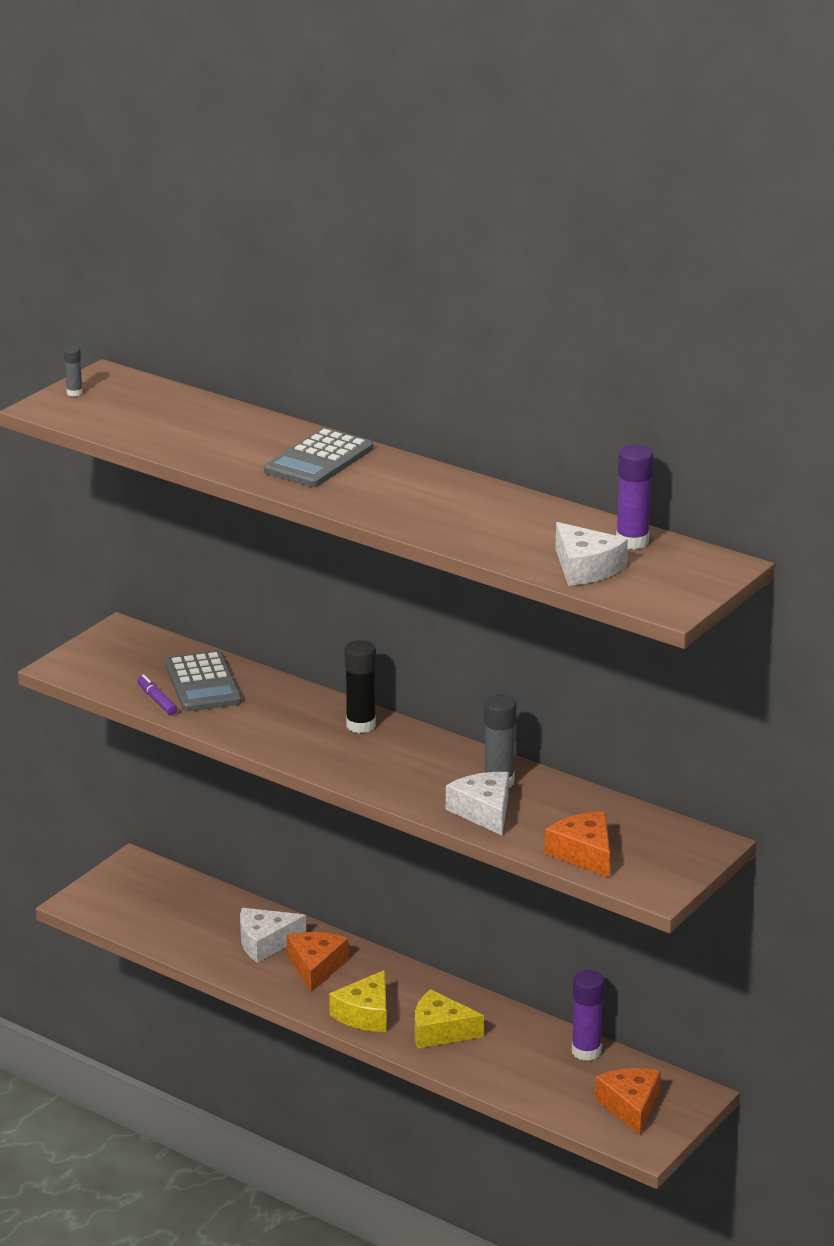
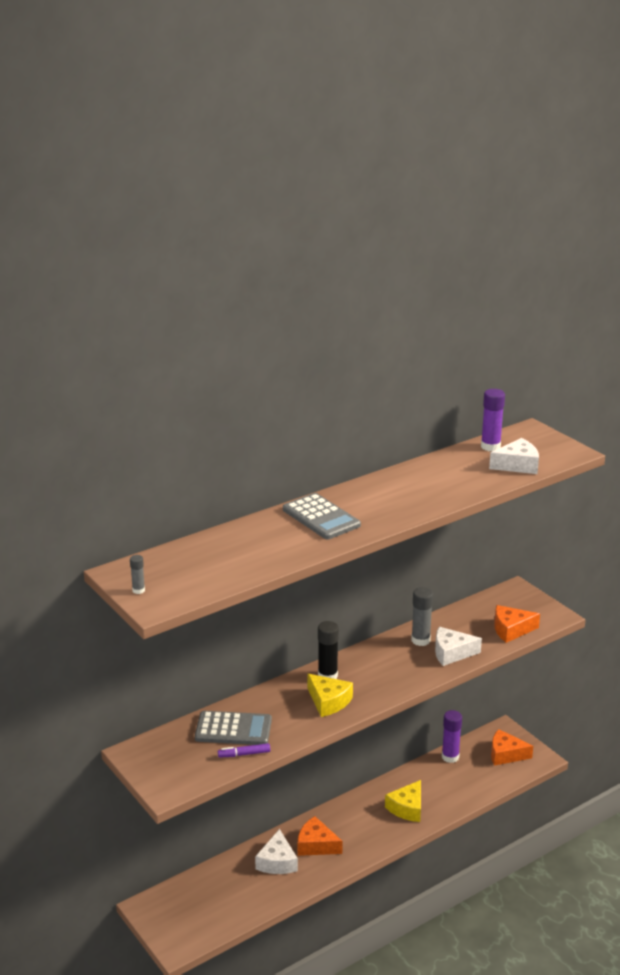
camera: 70 degrees left, 0 degrees up
yellow cheese [329,970,387,1032] -> yellow cheese moved to [307,674,353,717]

